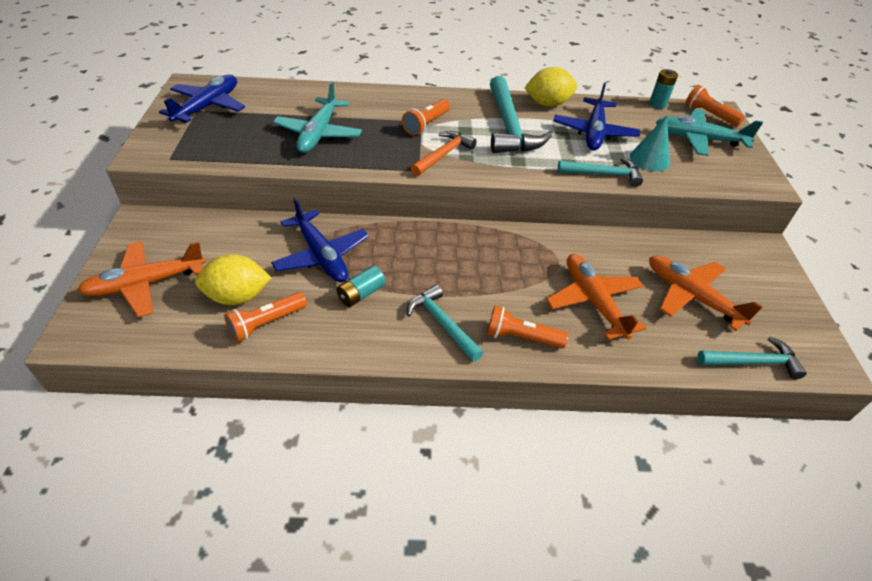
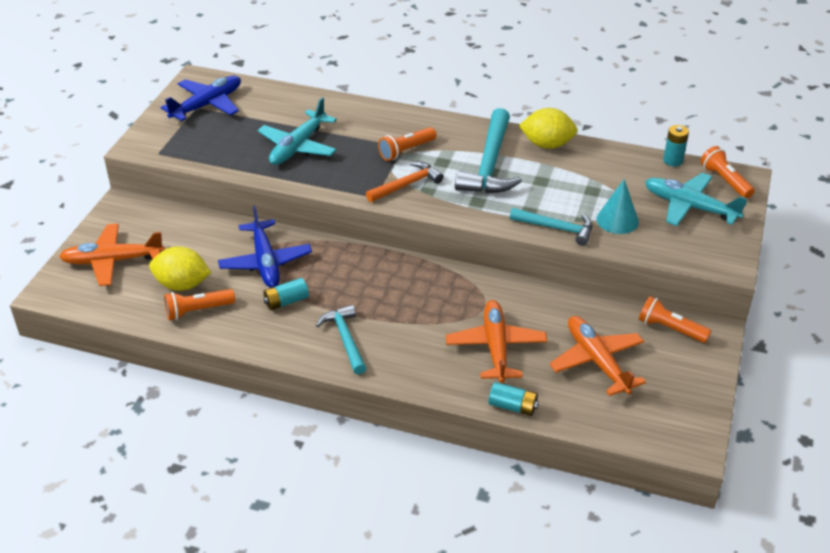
camera: 20 degrees right, 5 degrees down
orange flashlight [487,306,568,348] -> orange flashlight moved to [639,296,711,343]
blue plane [554,83,640,150] -> none
turquoise hammer [697,337,807,380] -> none
none -> turquoise battery [488,382,539,416]

